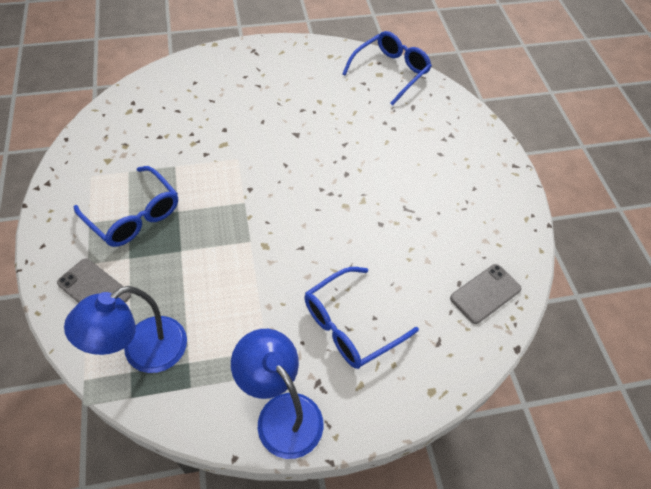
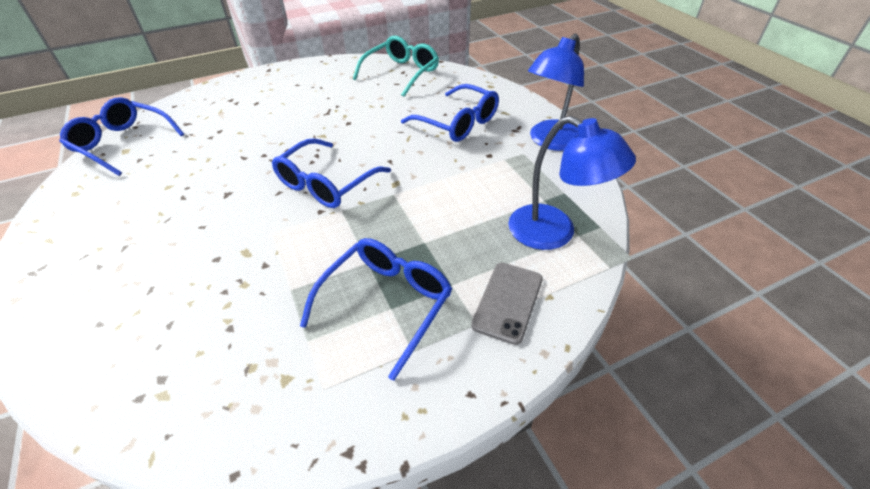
camera: 100 degrees left, 10 degrees down
grey phone [450,264,522,324] -> turquoise glasses [353,36,439,97]
none -> blue glasses [272,138,391,208]

